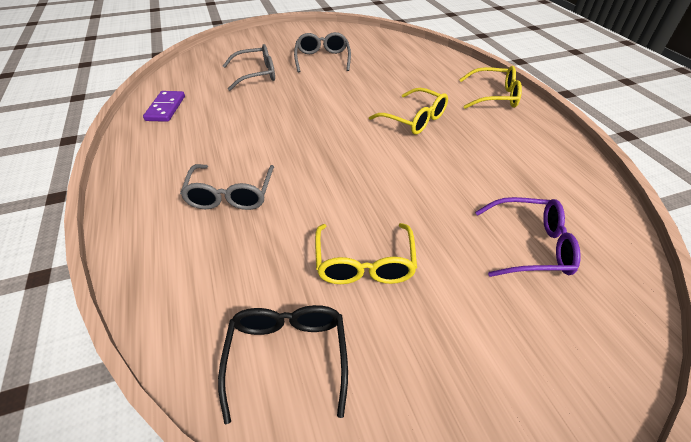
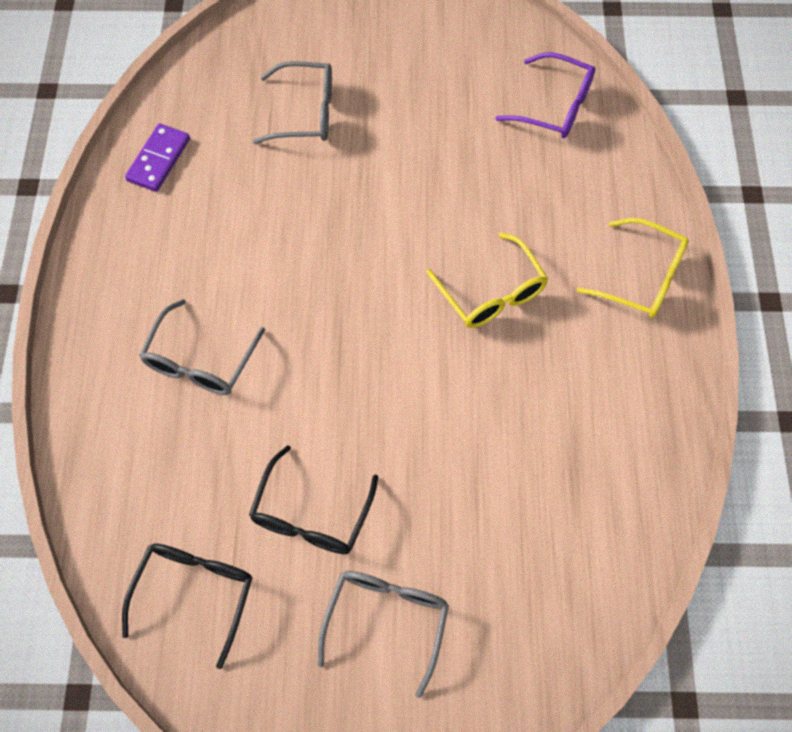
camera: 20 degrees right, 20 degrees up
grey glasses [294,32,351,73] -> grey glasses moved to [318,571,449,698]
yellow glasses [315,223,417,284] -> black glasses [249,445,378,554]
purple glasses [475,197,581,277] -> purple glasses moved to [495,52,595,138]

